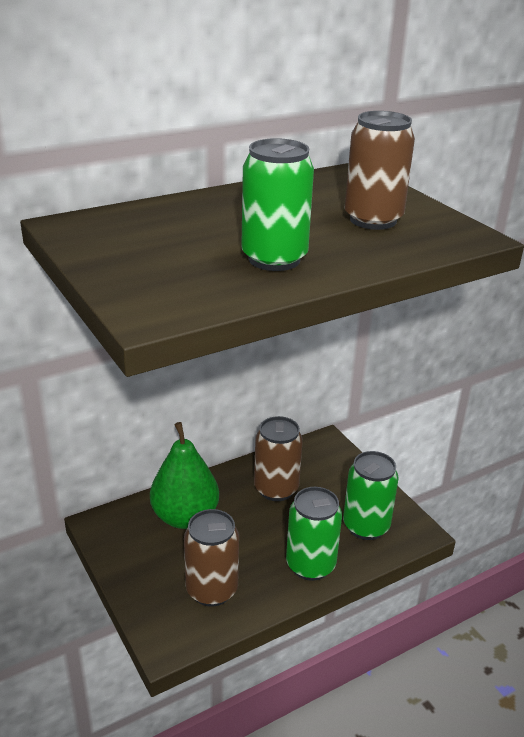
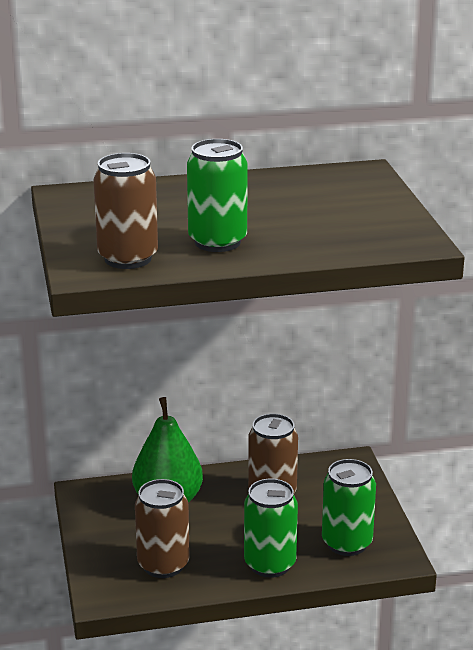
camera: 20 degrees right, 5 degrees down
brown can [345,111,415,230] -> brown can moved to [93,153,158,269]

